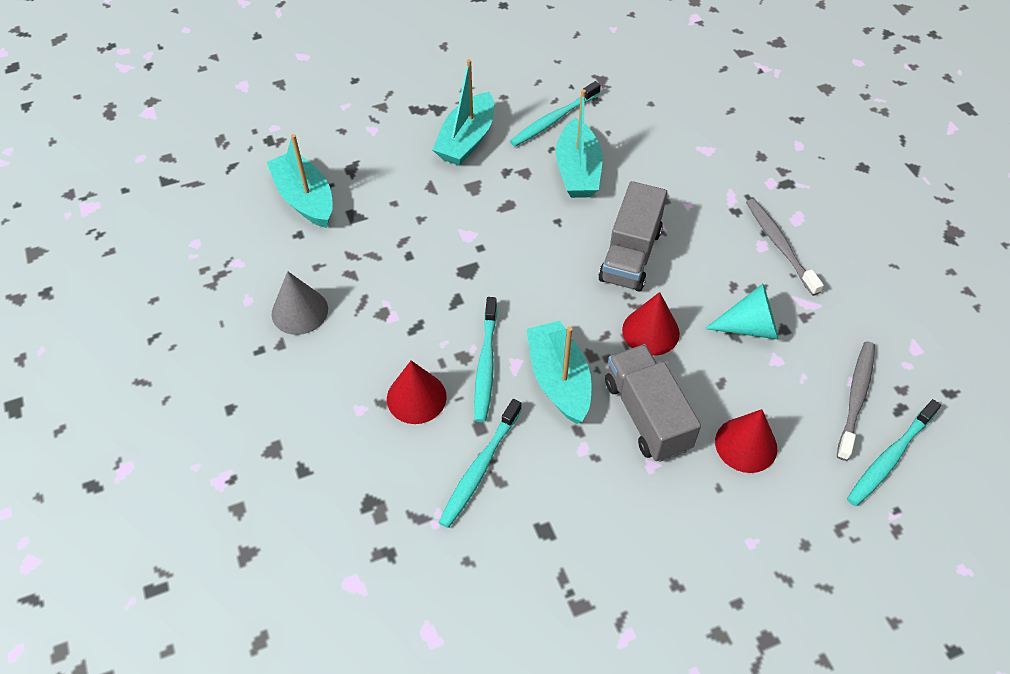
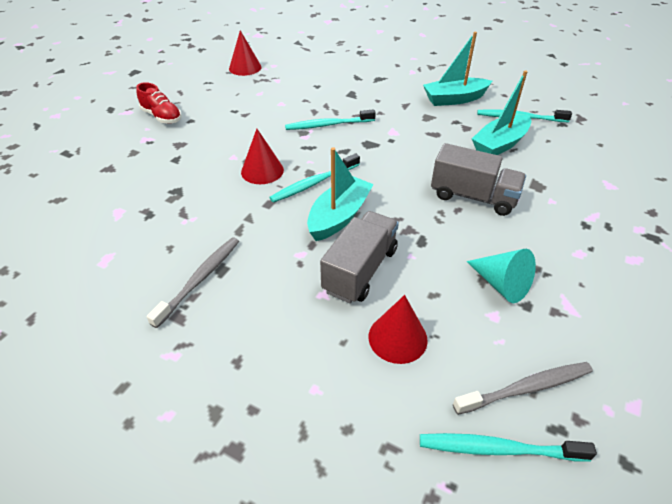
camera: 50 degrees right, 10 degrees down
turquoise boat [267,134,333,228] -> none
grey cone [272,271,328,335] -> none
turquoise toothbrush [439,399,522,528] -> turquoise toothbrush moved to [285,109,376,130]
grey truck [598,181,667,291] -> grey truck turned 135 degrees counterclockwise [431,143,526,216]
red cone [622,292,680,356] -> red cone moved to [229,30,262,76]
grey toothbrush [746,199,824,296] -> grey toothbrush moved to [146,237,239,328]
none -> red shoe [136,82,182,124]

